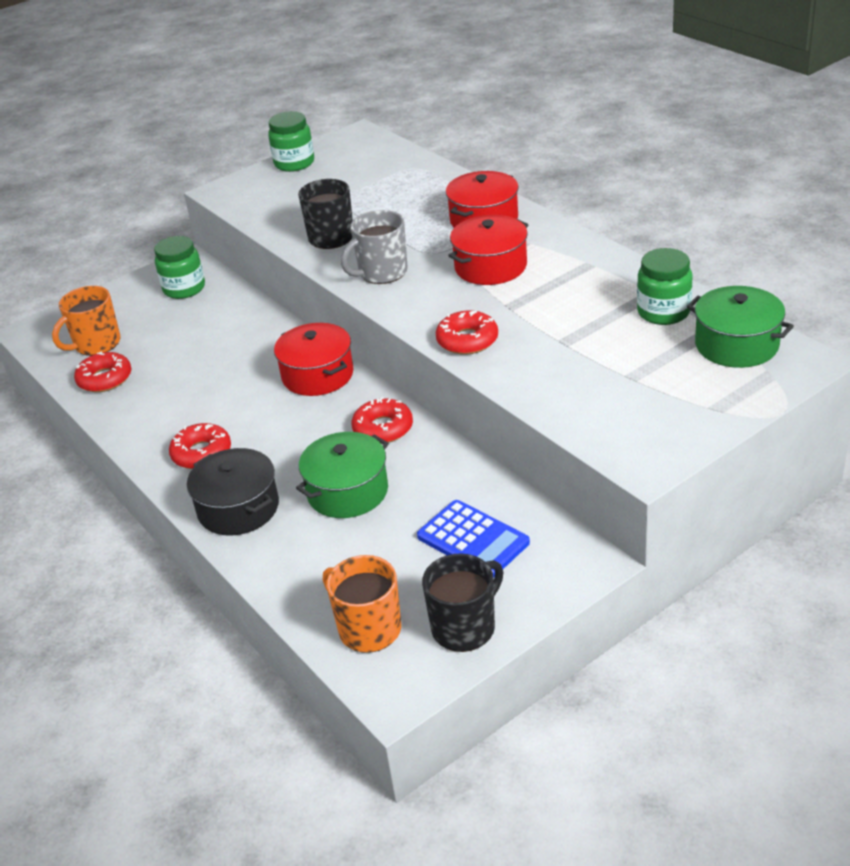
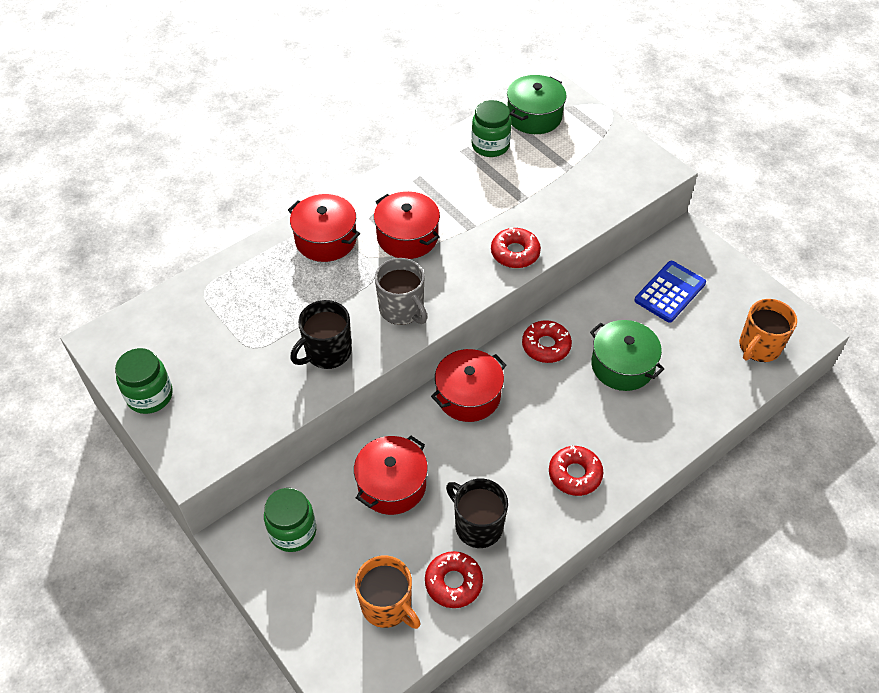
camera: 95 degrees left, 15 degrees up
black pot [187,448,279,536] -> none
black mug [422,553,503,652] -> black mug moved to [446,479,508,548]
none -> red pot [354,436,428,515]

